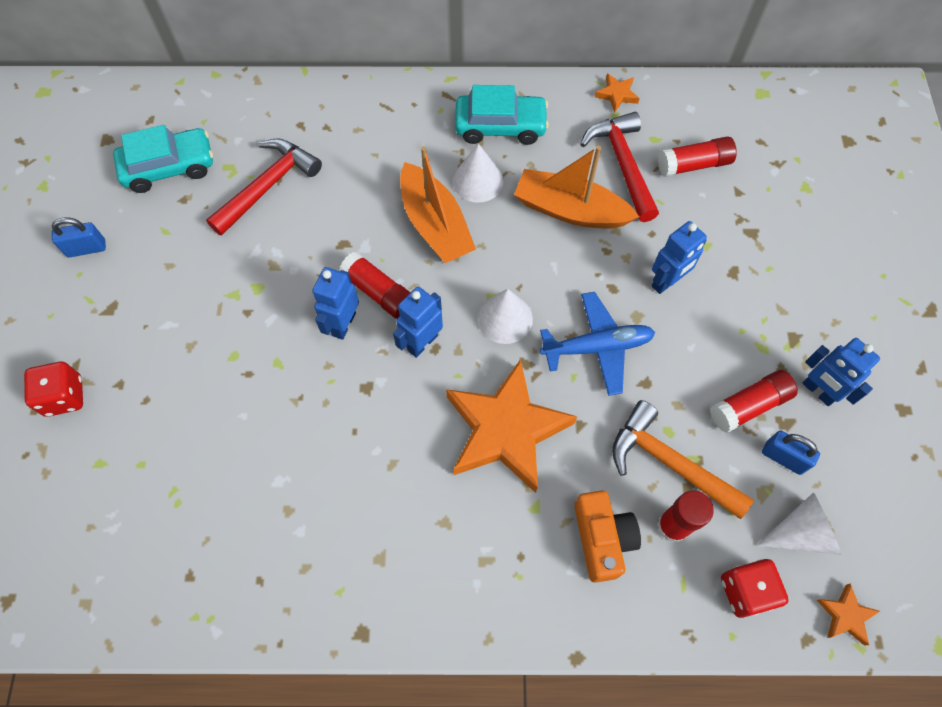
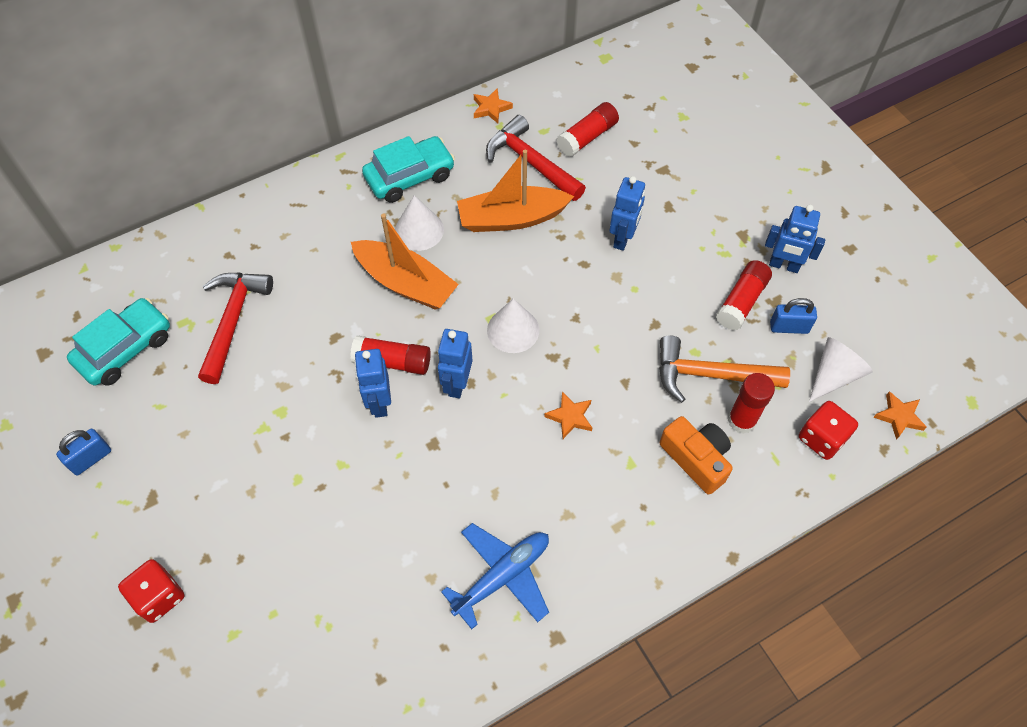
camera: 30 degrees left, 5 degrees down
orange star [446,359,577,493] -> orange star [544,391,592,439], size x0.40
blue plane [540,292,655,396] -> blue plane moved to [441,523,549,629]

